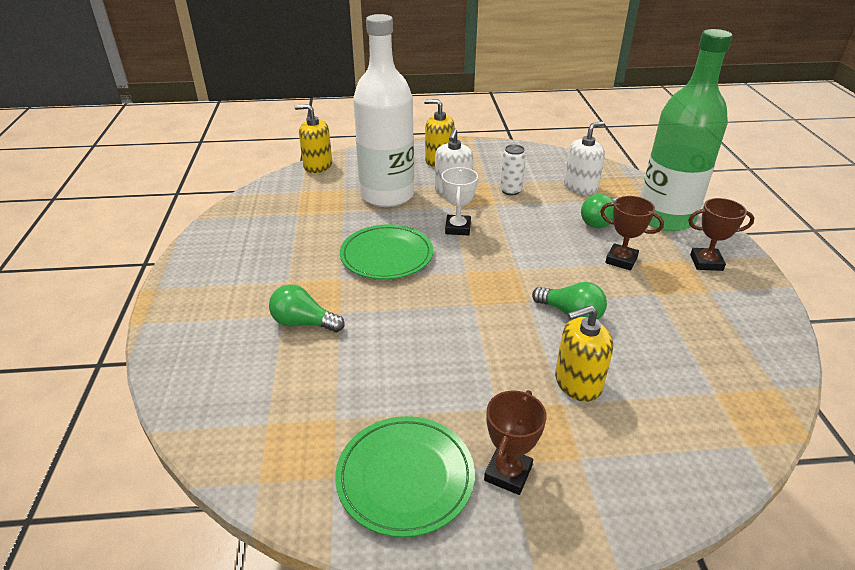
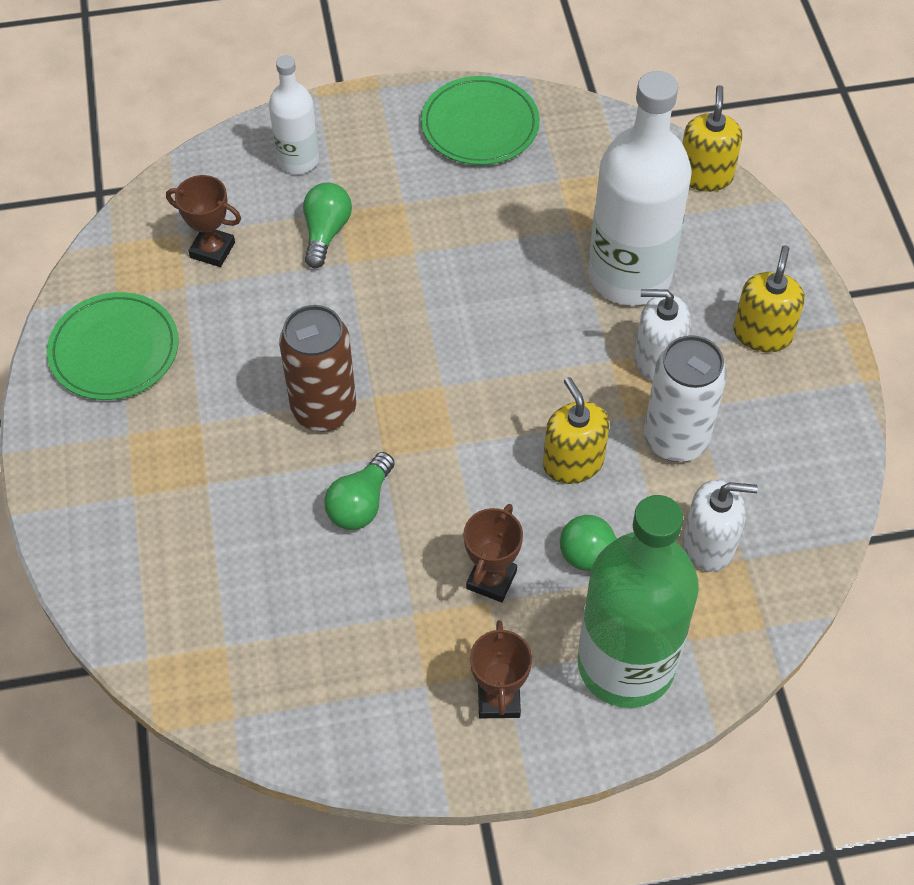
camera: 85 degrees right, 20 degrees up
green plate [340,224,433,279] -> green plate moved to [421,76,540,165]
white trophy [442,167,478,235] -> none
brown trophy [484,390,547,495] -> brown trophy moved to [166,175,241,267]
white can [500,144,526,195] -> white can [644,335,727,462], size x1.79
yellow soap dispenser [555,305,613,402] -> yellow soap dispenser moved to [543,377,609,484]
white soap dispenser [564,121,605,195] -> white soap dispenser turned 45 degrees counterclockwise [683,480,758,572]
none -> white bottle [269,55,319,174]
none -> brown can [279,305,356,431]

